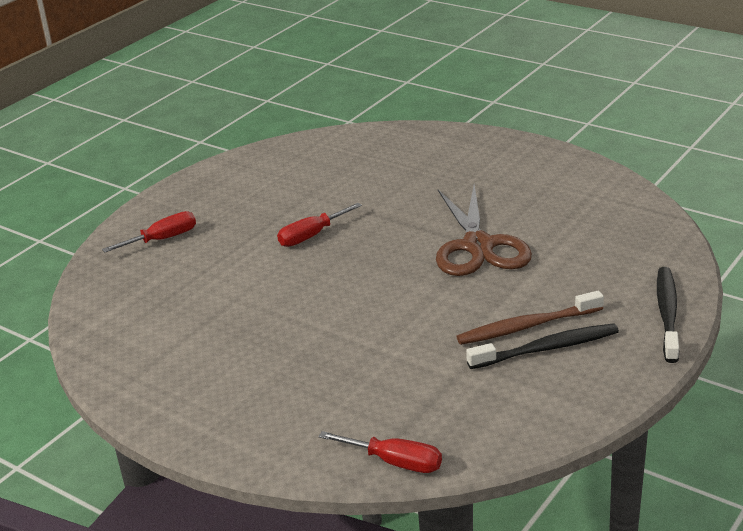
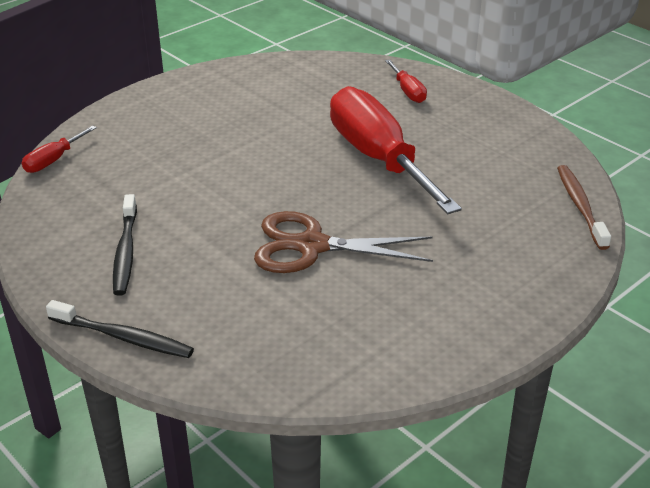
camera: 100 degrees right, 5 degrees up
red screwdriver [277,203,362,247] -> red screwdriver [330,86,462,214], size x2.38
brown toothbrush [456,291,604,345] -> brown toothbrush moved to [557,165,611,250]

